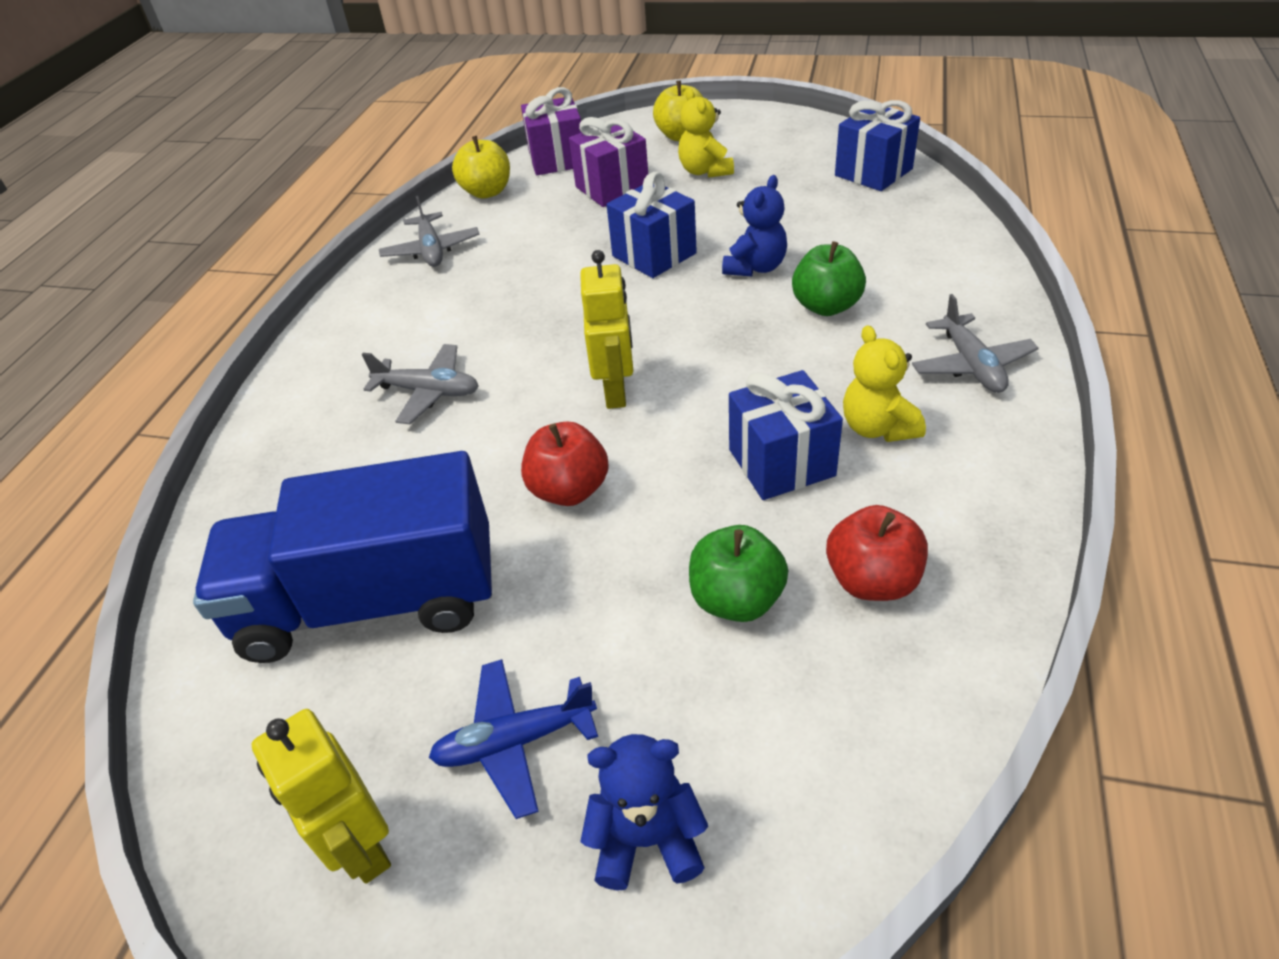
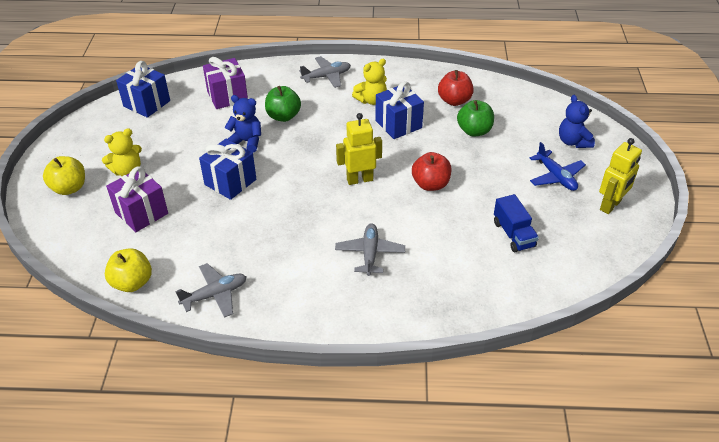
camera: 105 degrees left, 0 degrees up
blue truck [193,451,492,663] -> blue truck [494,194,539,252], size x0.47
purple gift [521,87,582,175] -> purple gift moved to [203,57,248,109]

